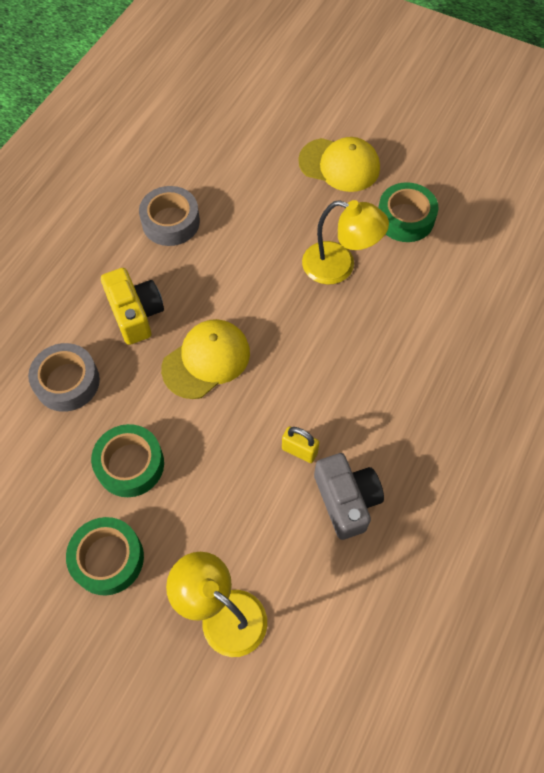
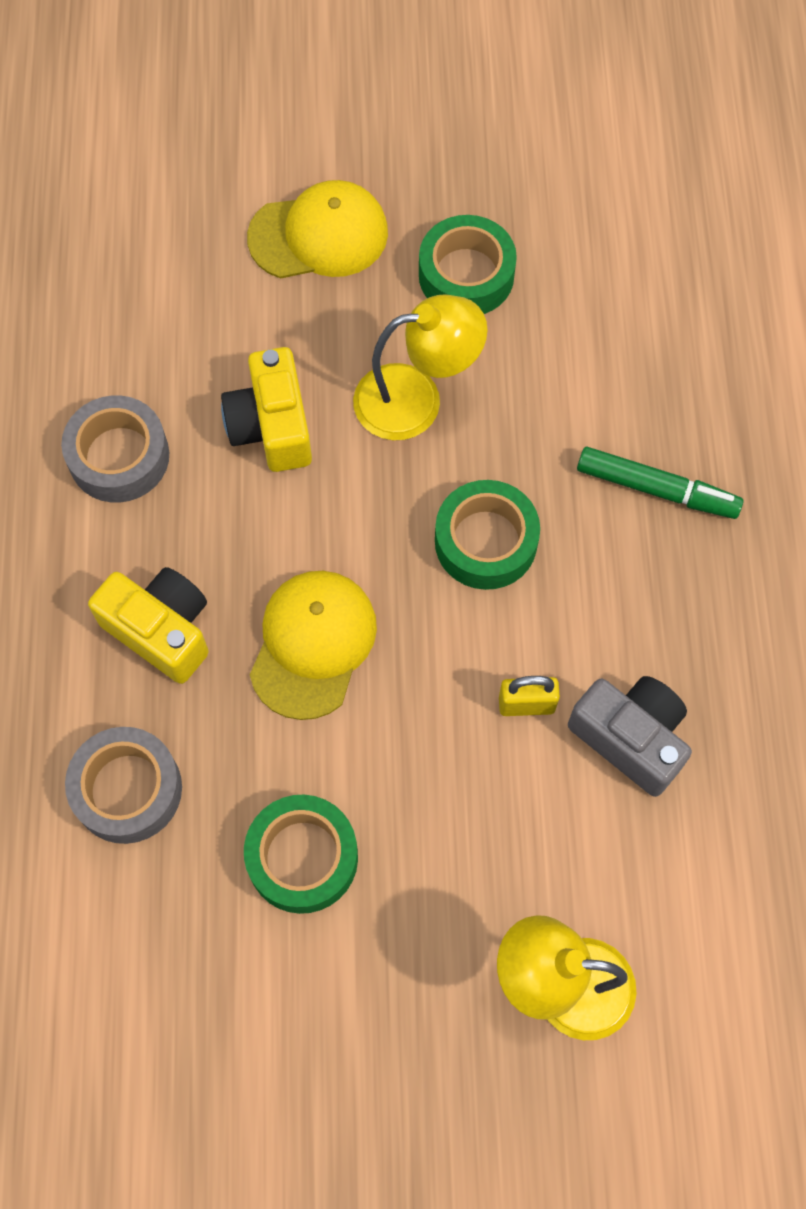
camera: 30 degrees left, 5 degrees up
green tape [66,517,144,596] -> green tape moved to [435,480,540,590]
none -> yellow camera [221,347,312,472]
none -> green marker [577,447,743,519]

